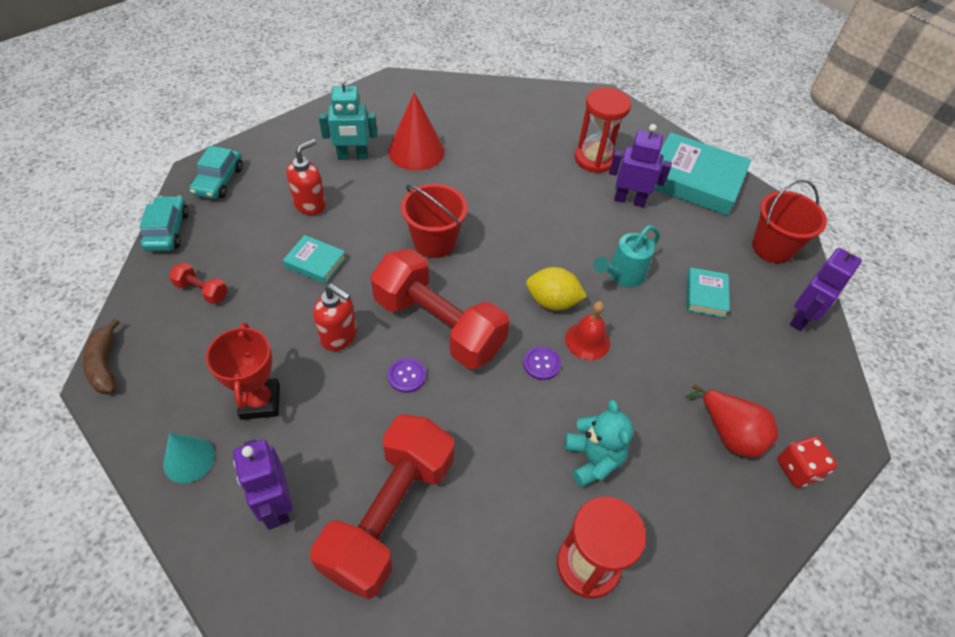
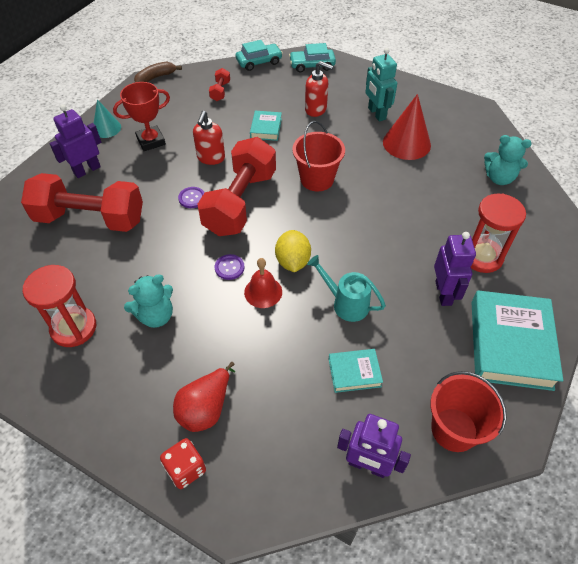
camera: 75 degrees right, 0 degrees up
none -> turquoise teddy bear [484,135,532,185]

